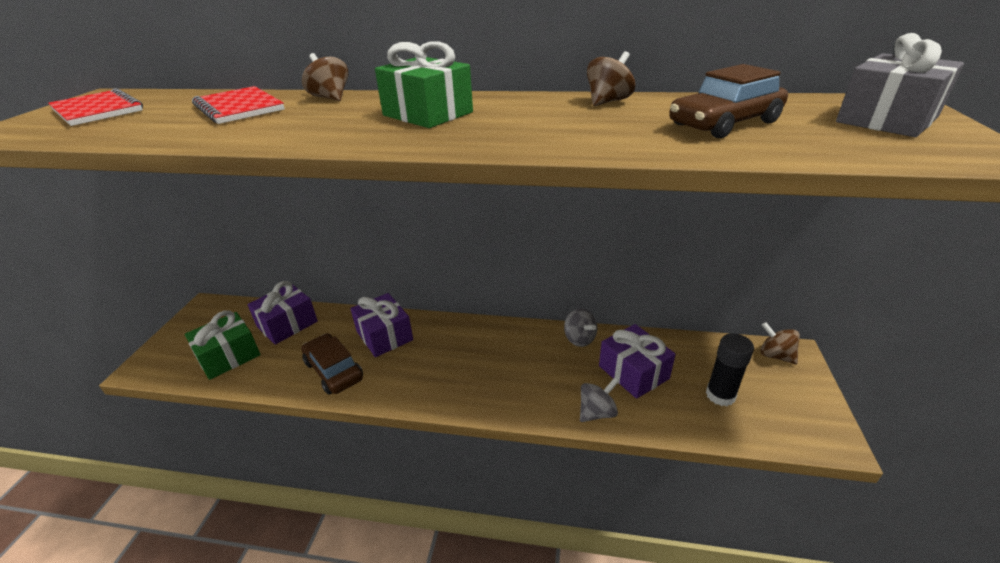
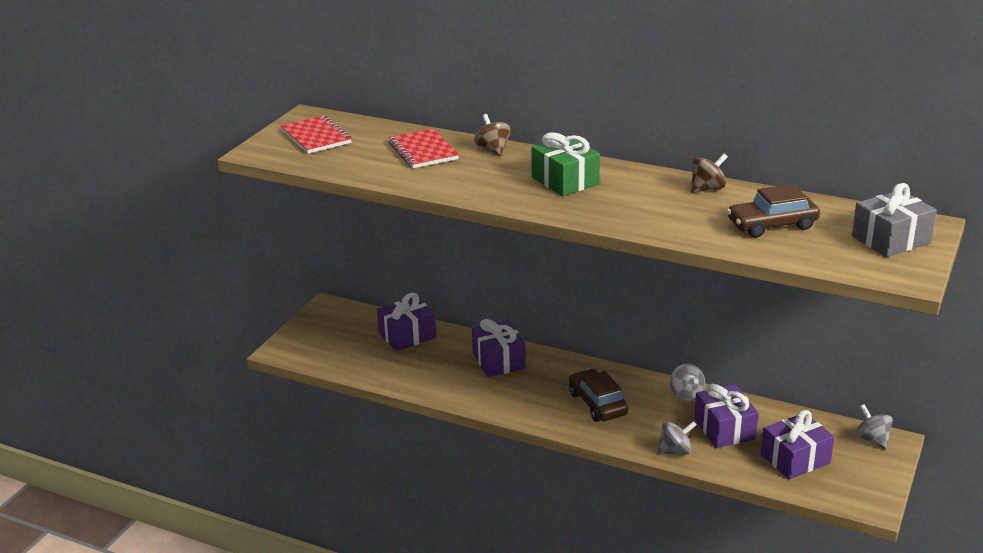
camera: 15 degrees right, 5 degrees down
green gift [185,310,261,380] -> none
brown car [301,333,363,395] -> brown car moved to [569,369,628,422]
black glue stick [706,333,754,406] -> purple gift [761,410,834,479]
brown spinning top [760,322,800,364] -> grey spinning top [856,404,893,449]

